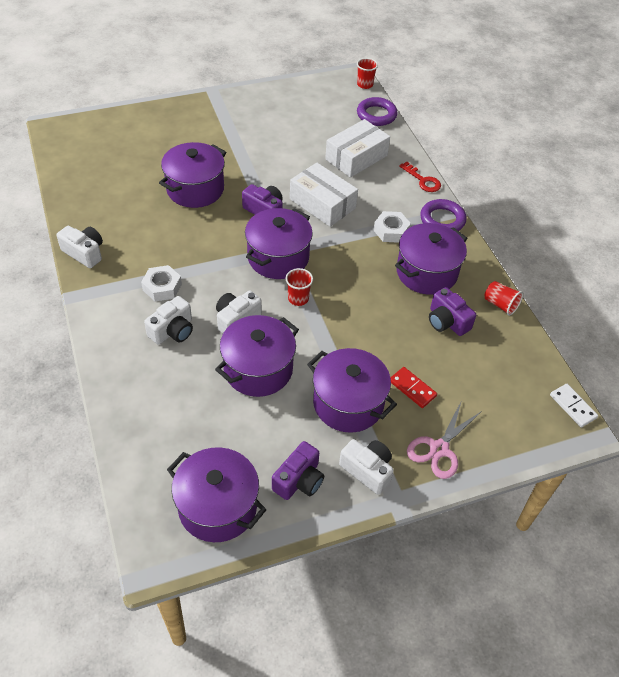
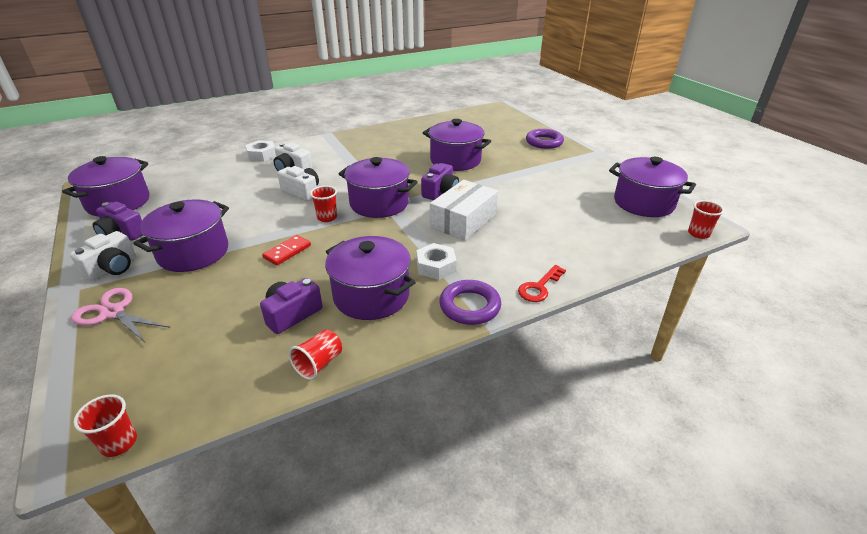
camera: 85 degrees right, 15 degrees down
white camera [56,226,103,268] -> none
white nut [141,265,182,302] -> white nut moved to [246,140,276,161]
purple pot [215,315,299,397] -> purple pot moved to [609,157,696,217]
white box [325,119,390,178] -> none
purple ring [357,97,398,126] -> purple ring moved to [526,129,564,149]
red domino [390,367,437,408] -> red domino moved to [262,235,311,265]
white domino [550,384,598,427] -> red cup [73,394,137,457]

